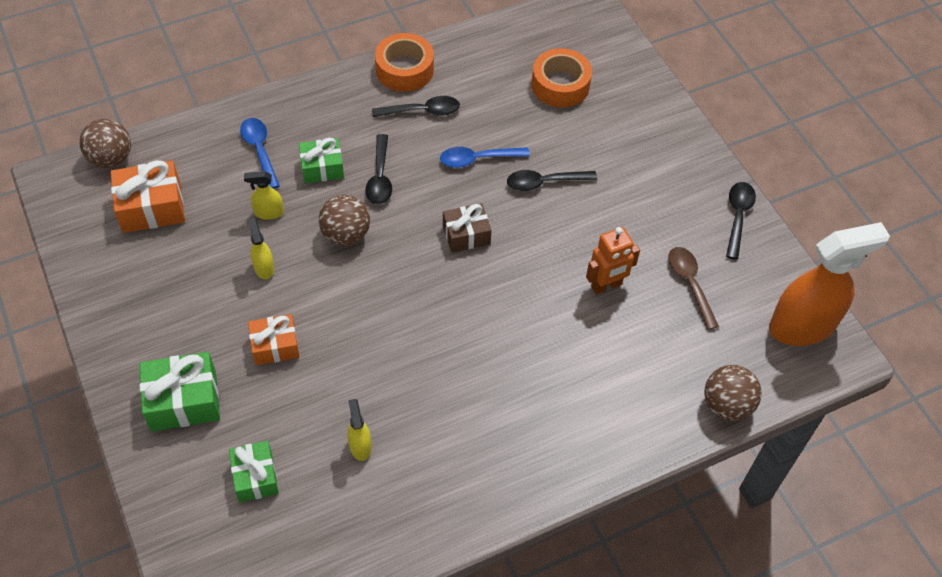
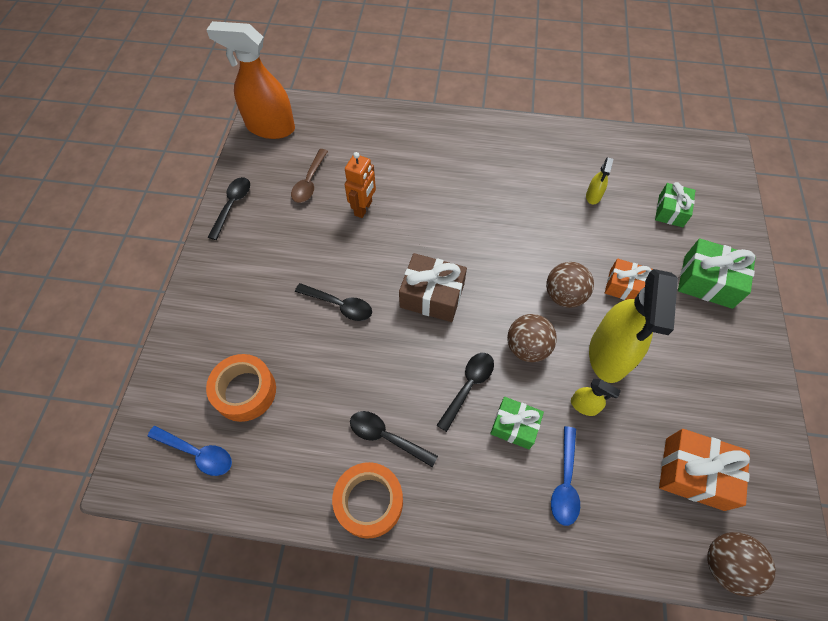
camera: 145 degrees left, 5 degrees up
yellow spray bottle [248,218,274,280] -> yellow spray bottle [589,269,678,383], size x2.34
blue spoon [440,147,530,168] -> blue spoon moved to [147,426,232,476]
brown gift [443,203,492,252] -> brown gift [399,253,467,322], size x1.51
orange robot [586,227,640,295] -> orange robot turned 105 degrees clockwise [345,152,376,218]
brown ball [704,365,762,421] -> brown ball moved to [546,262,594,308]
black spoon [726,182,756,260] -> black spoon turned 150 degrees clockwise [208,177,250,240]

